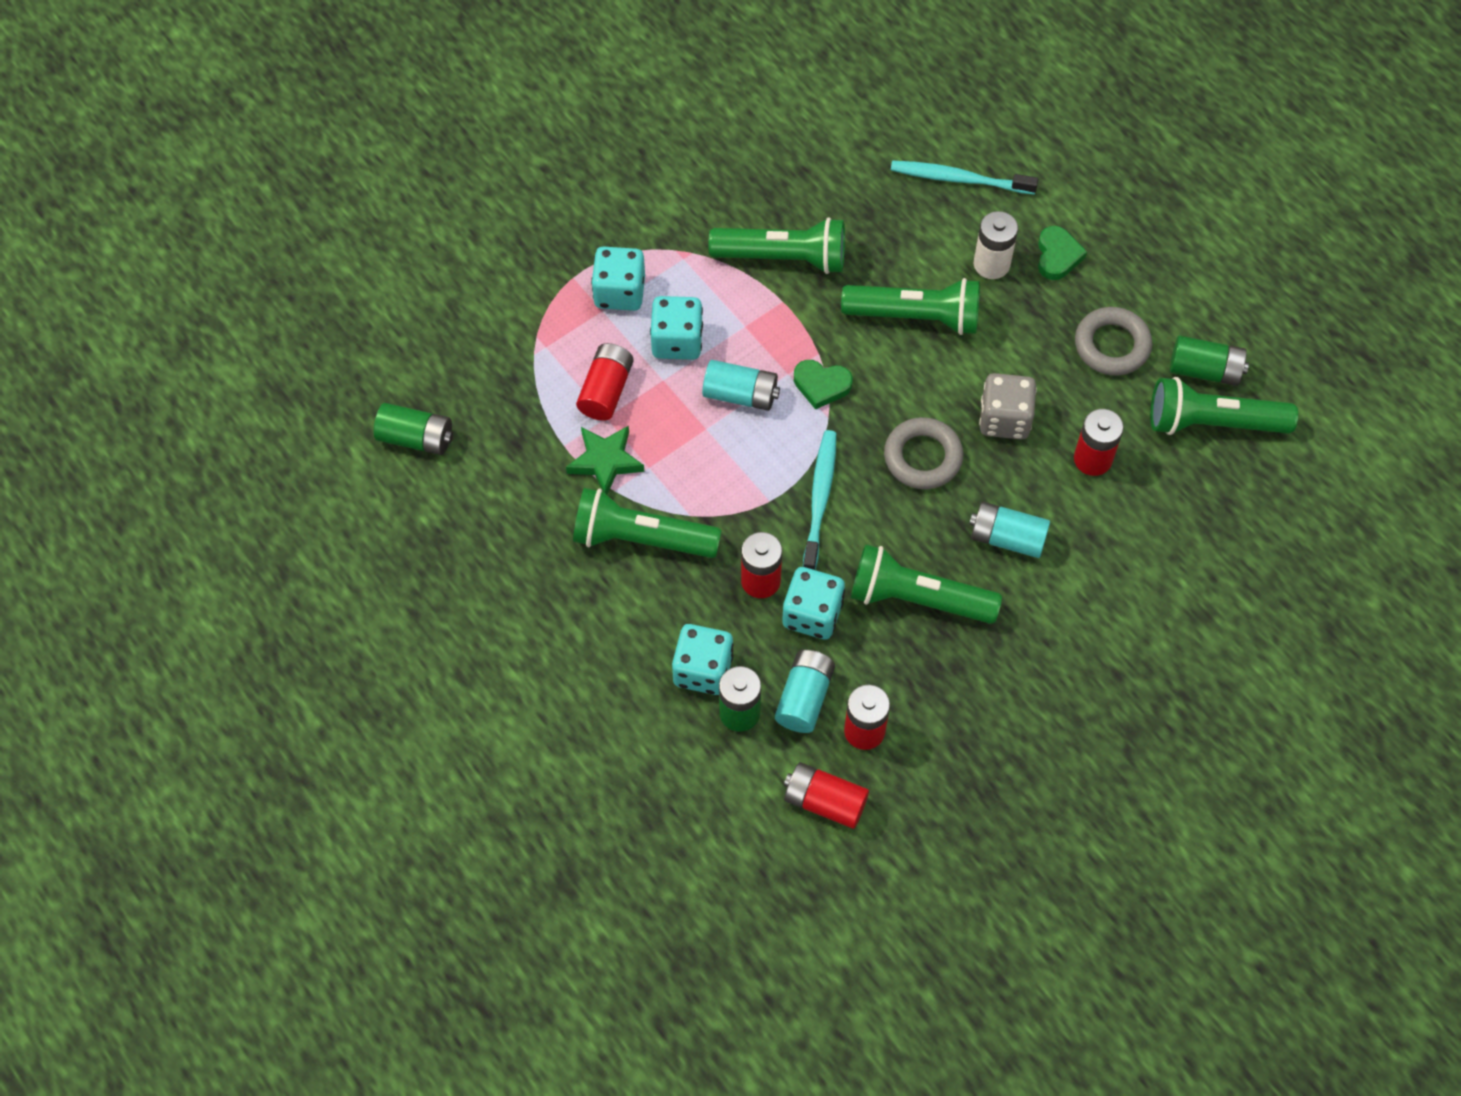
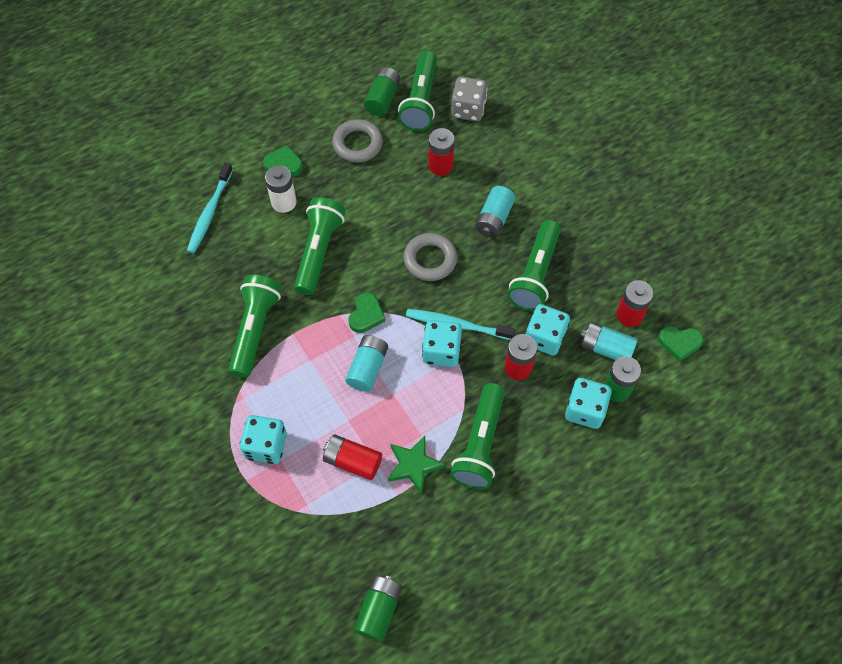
camera: 85 degrees left, 0 degrees up
turquoise dice [650,296,703,360] -> turquoise dice moved to [422,320,462,367]
red battery [784,762,869,829] -> green heart [658,326,704,362]
grey dice [979,373,1037,439] -> grey dice moved to [451,76,488,121]

